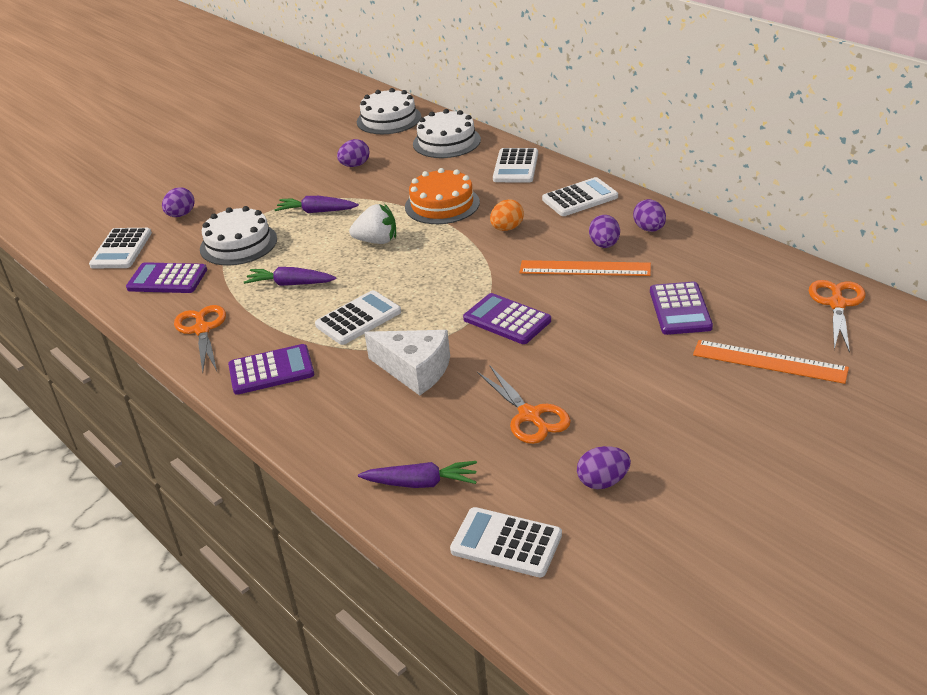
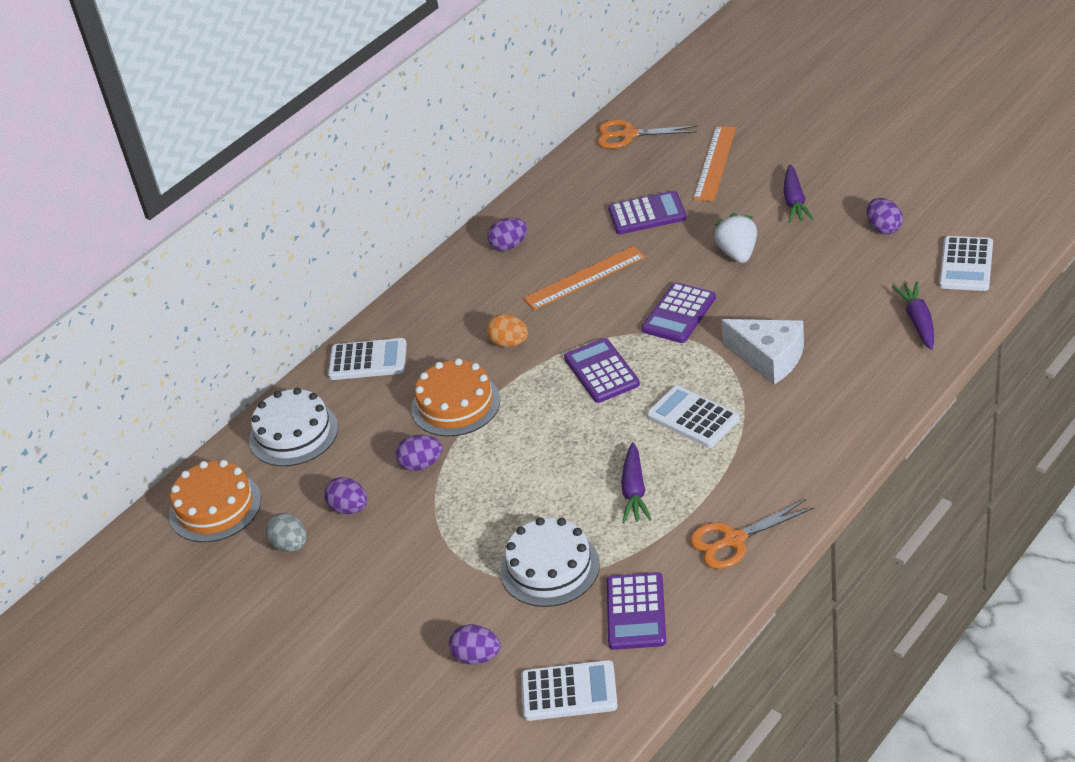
camera: 95 degrees left, 5 degrees up
purple calculator [228,344,314,395] -> purple calculator moved to [564,338,640,403]
purple carrot [274,196,359,213] -> purple carrot moved to [784,165,814,223]
white strawberry [349,204,396,244] -> white strawberry moved to [714,213,757,263]
white cake [357,88,421,134] -> orange cake [169,460,261,542]
white cheese [364,330,450,396] -> white cheese turned 105 degrees clockwise [721,319,804,385]
orange scissors [477,366,571,444] -> none
orange ruler [519,260,651,276] -> orange ruler turned 60 degrees clockwise [523,246,646,310]
white calculator [542,177,618,216] -> none
purple egg [589,215,620,248] -> purple egg moved to [396,435,443,471]
none -> grey egg [266,513,307,552]

